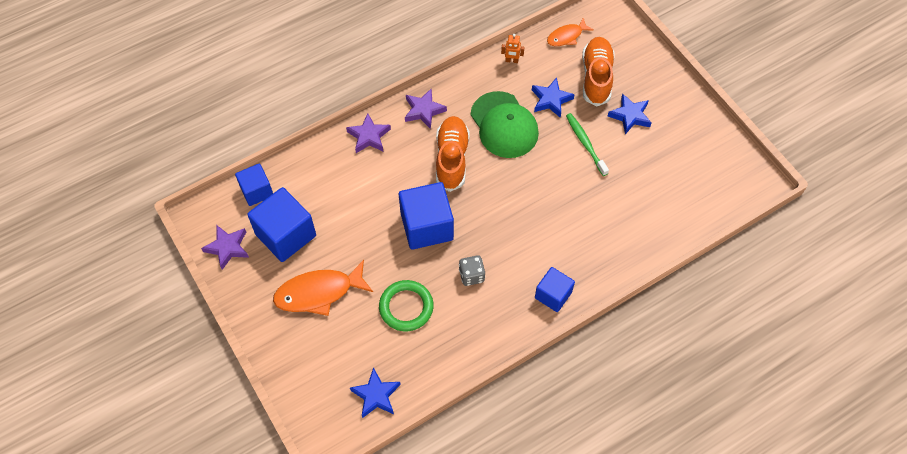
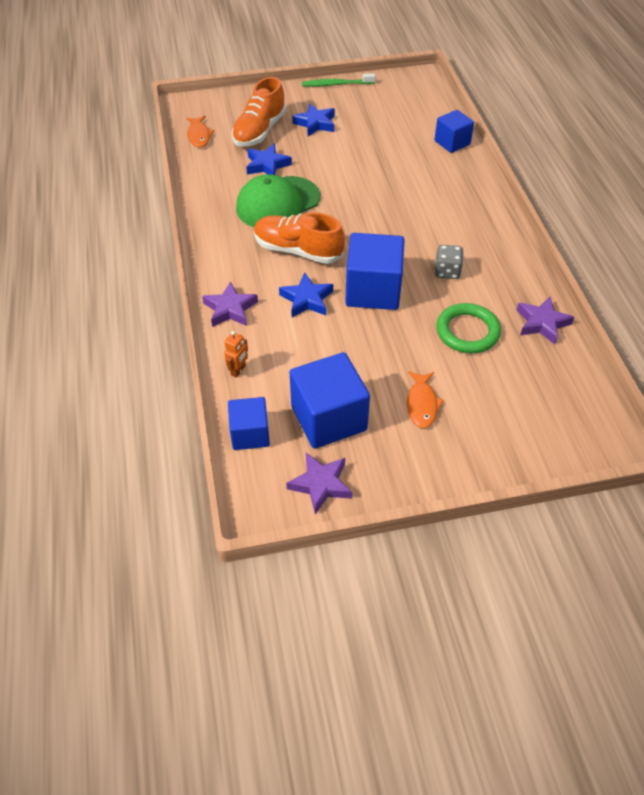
camera: 70 degrees left, 10 degrees down
orange fish [273,260,373,316] -> orange fish [407,371,444,428], size x0.58
blue star [350,367,401,418] -> blue star moved to [279,273,333,317]
purple star [405,88,447,129] -> purple star moved to [517,297,574,345]
green cap [470,91,539,158] -> green cap turned 150 degrees clockwise [236,174,320,227]
orange robot [501,34,525,63] -> orange robot moved to [224,331,248,378]
blue cube [535,267,575,312] -> blue cube moved to [434,110,474,153]
green toothbrush [566,113,609,176] -> green toothbrush moved to [302,73,376,87]
orange shoe [582,37,615,107] -> orange shoe turned 90 degrees counterclockwise [232,77,286,147]

